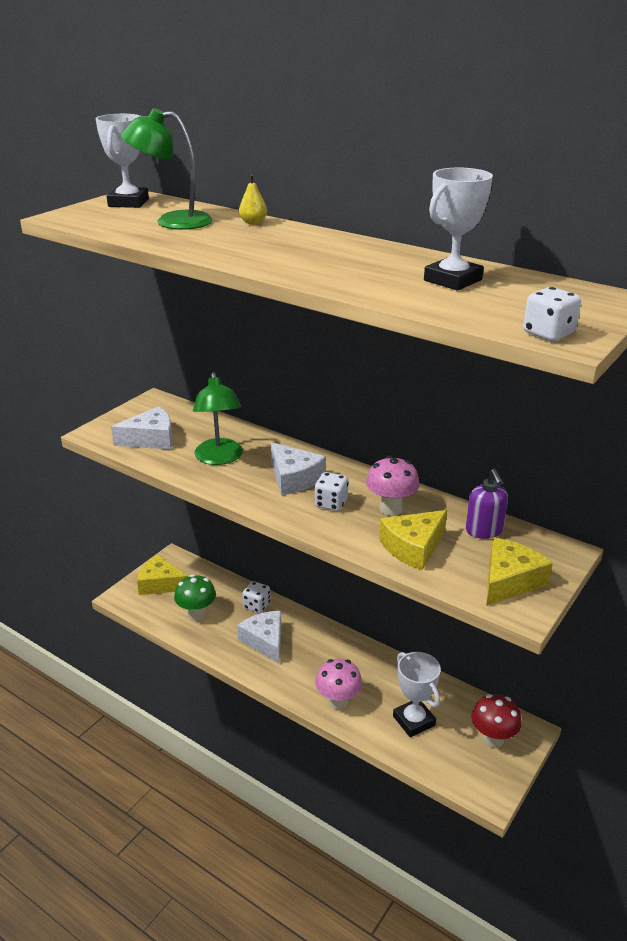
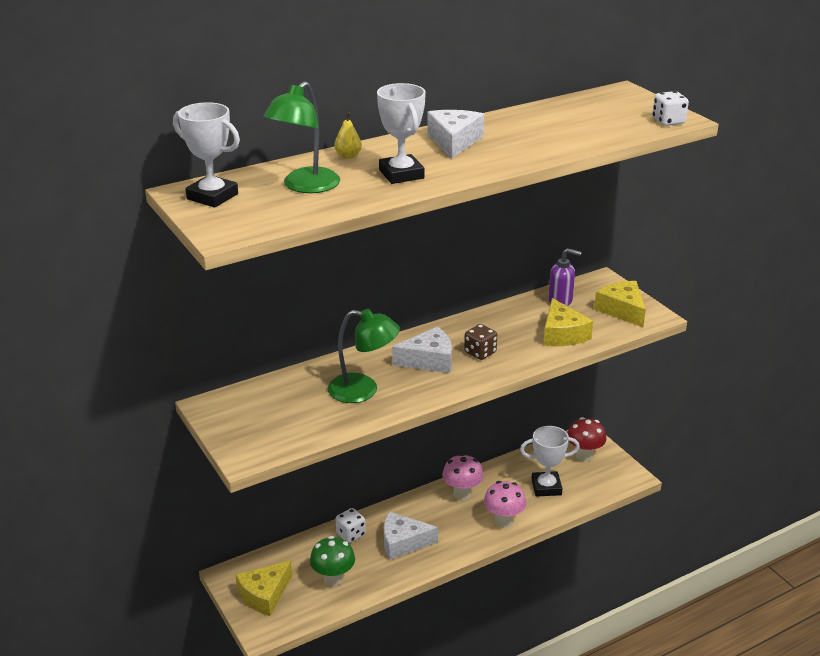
camera: 65 degrees left, 0 degrees up
white cheese [111,406,173,449] -> white cheese moved to [427,110,484,159]
white dice [315,472,349,511] -> brown dice [464,324,497,360]
pink mushroom [366,456,419,516] -> pink mushroom moved to [442,454,484,500]
white trophy [424,168,493,291] -> white trophy moved to [377,83,426,184]

